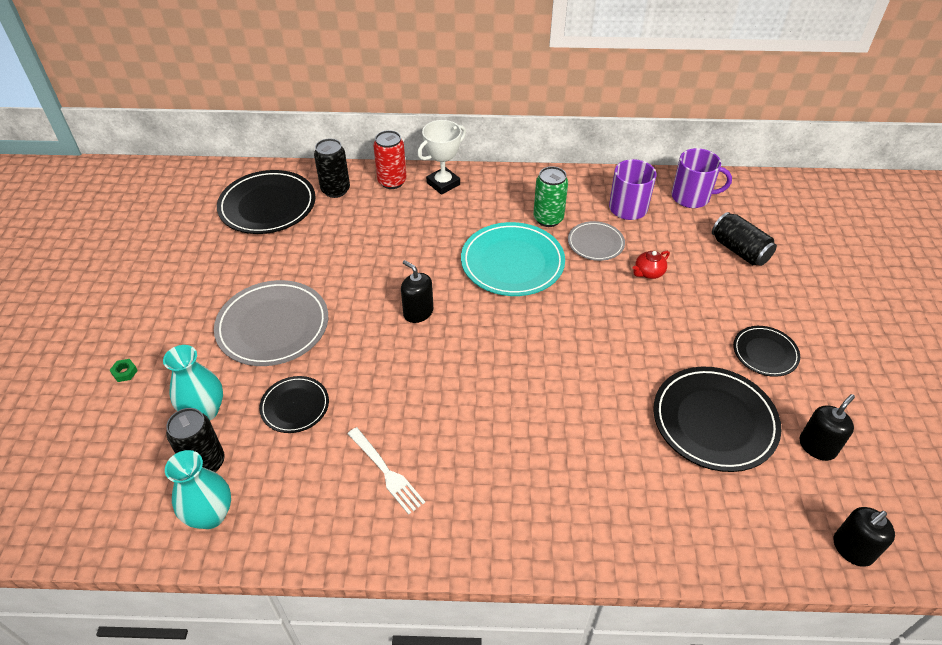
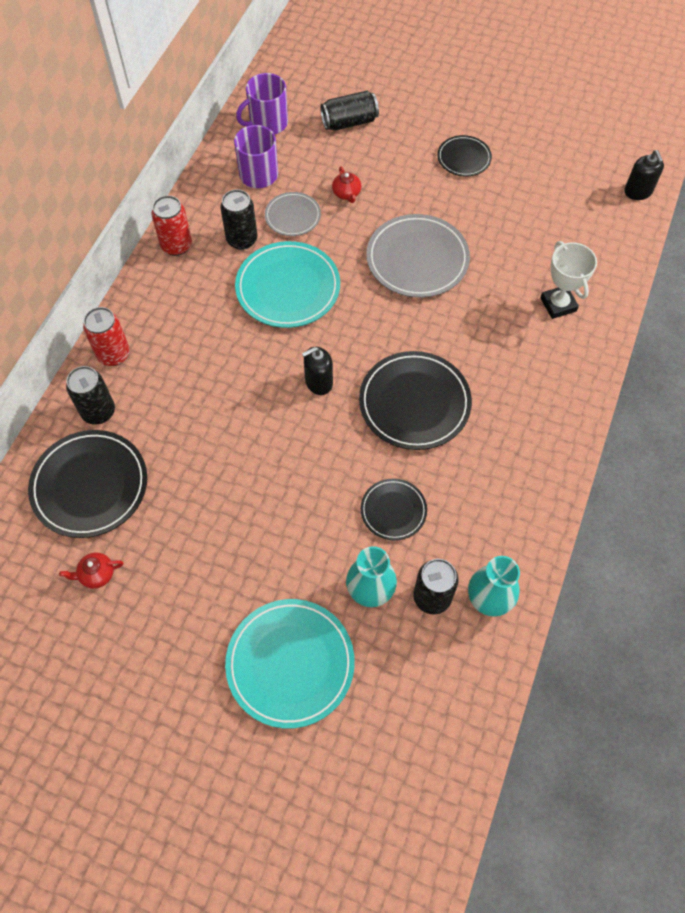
camera: 70 degrees left, 15 degrees up
green nut [110,359,138,382] -> turquoise plate [225,599,355,728]
grey plate [214,280,328,366] -> grey plate moved to [366,214,470,298]
white fork [347,427,425,515] -> none
white trophy [417,120,466,195] -> white trophy moved to [540,241,597,319]
green can [533,166,568,227] -> black can [220,189,258,250]
black plate [653,367,782,472] -> black plate moved to [359,351,472,450]
purple mug [671,148,732,208] -> purple mug turned 150 degrees counterclockwise [236,73,288,135]
black soap dispenser [799,394,855,461] -> none
none -> red teapot [59,552,123,589]
none -> red can [152,195,192,256]

